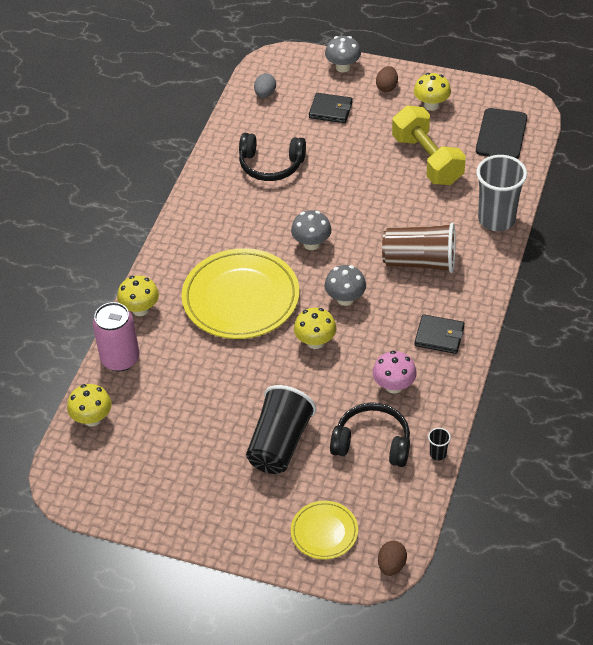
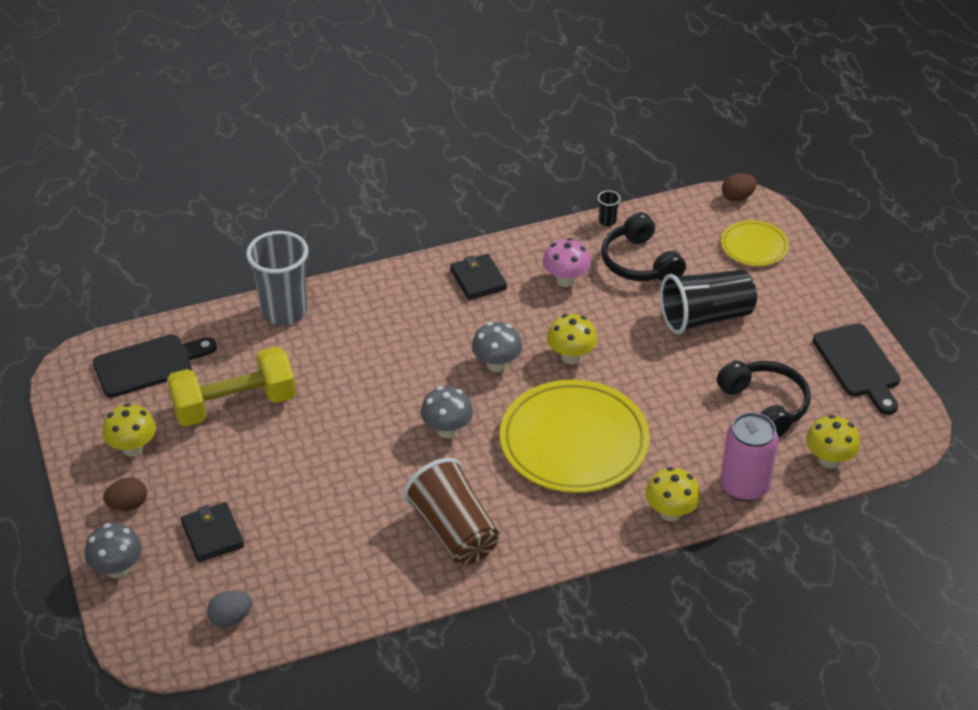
camera: 130 degrees left, 5 degrees down
black headphones [239,133,306,181] -> black headphones moved to [717,361,811,438]
brown cup [382,222,455,273] -> brown cup moved to [403,458,499,565]
yellow dumbbell [392,105,466,185] -> yellow dumbbell turned 45 degrees clockwise [167,347,296,427]
none -> black cutting board [813,323,900,415]

